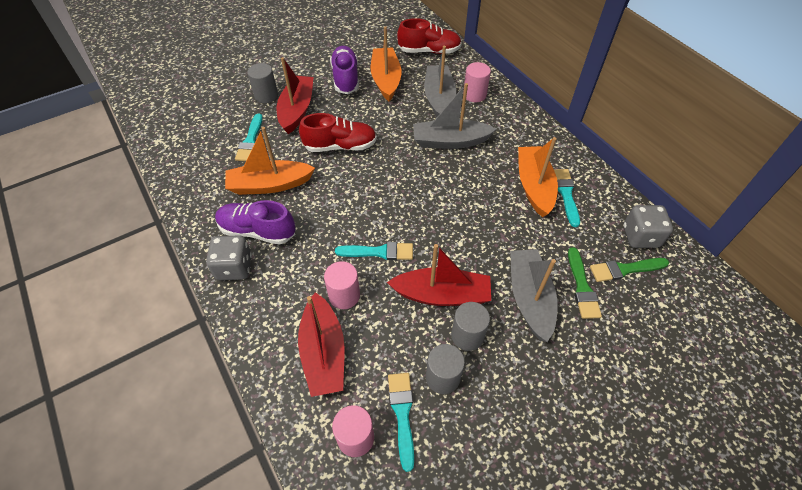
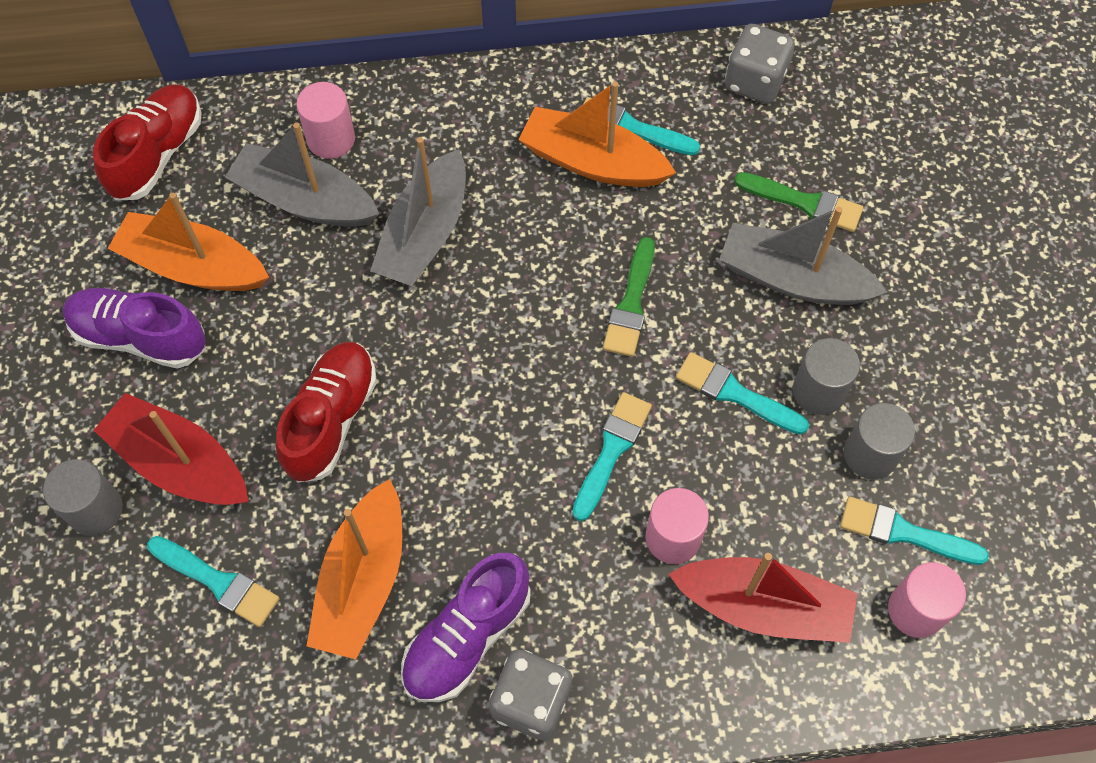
camera: 65 degrees left, 10 degrees up
red boat [387,244,491,306] -> turquoise brush [676,352,809,435]
green brush [590,258,669,282] -> green brush moved to [603,237,655,357]

